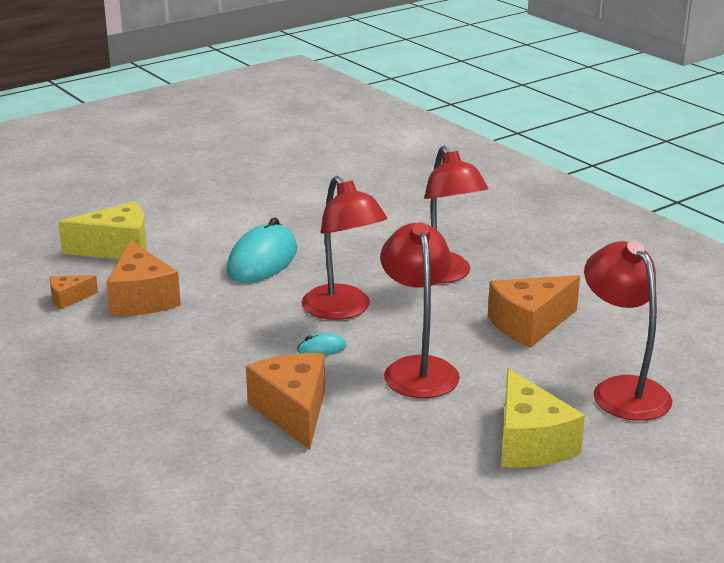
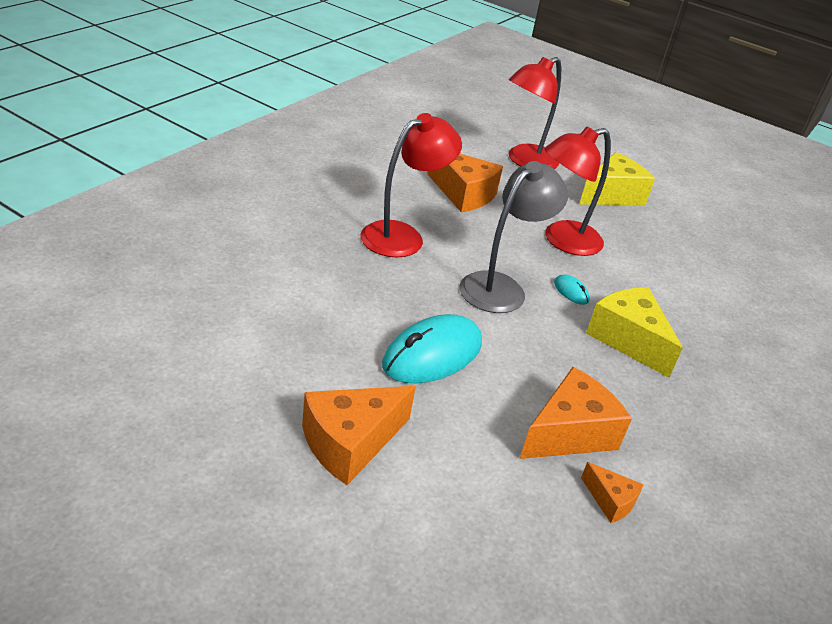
camera: 115 degrees left, 10 degrees up
yellow cheese [58,201,147,259] -> yellow cheese moved to [586,287,683,377]
turquoise mouse [227,217,297,283] -> turquoise mouse turned 45 degrees counterclockwise [382,314,482,383]
orange cheese [246,353,325,450] -> orange cheese moved to [302,386,416,485]
red lamp [302,176,387,320] -> grey lamp [460,161,568,313]

